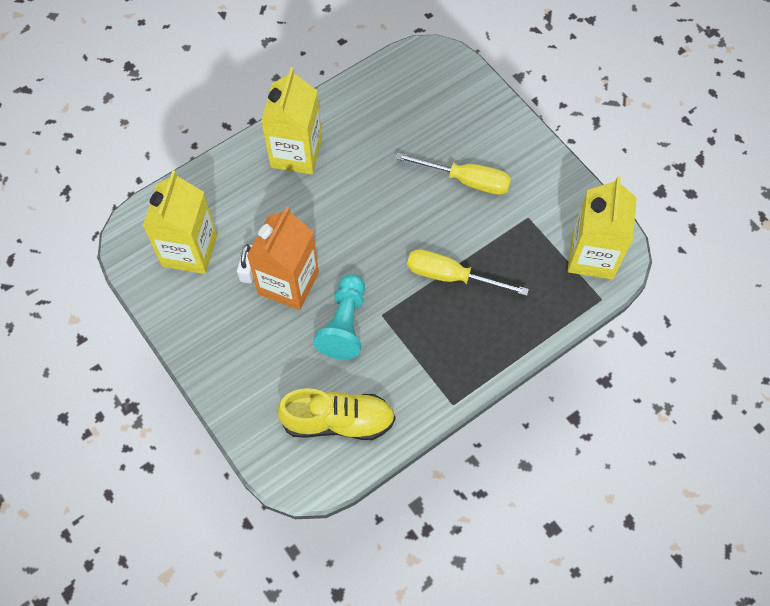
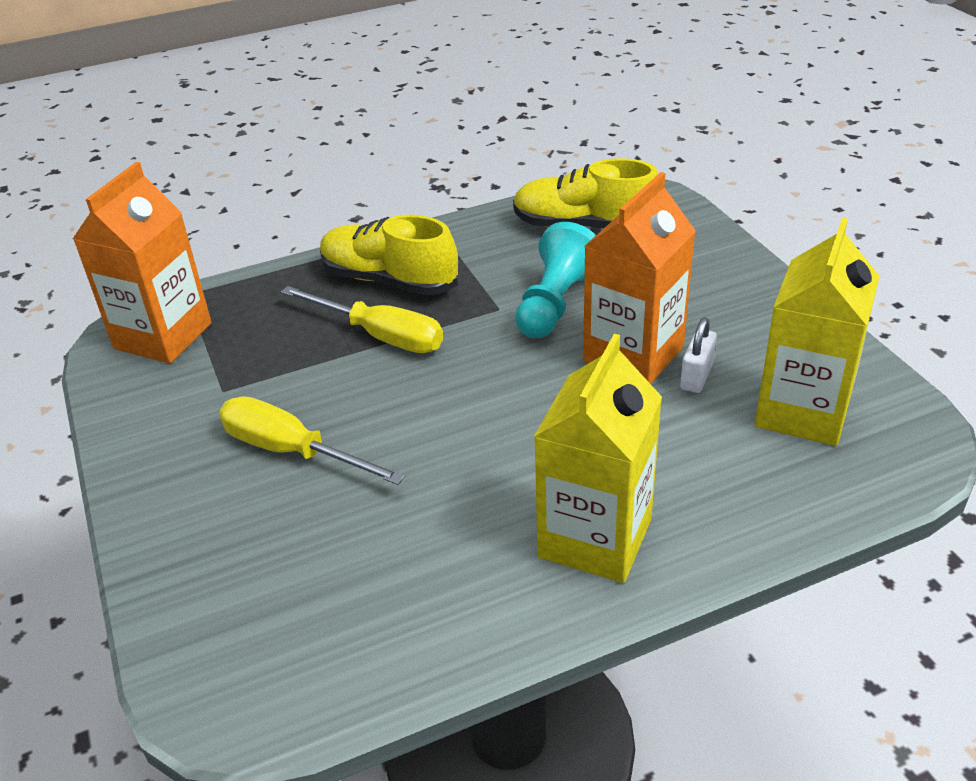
camera: 165 degrees left, 25 degrees down
yellow carton [568,176,637,280] -> orange carton [73,162,211,363]
none -> yellow shoe [320,215,458,295]

